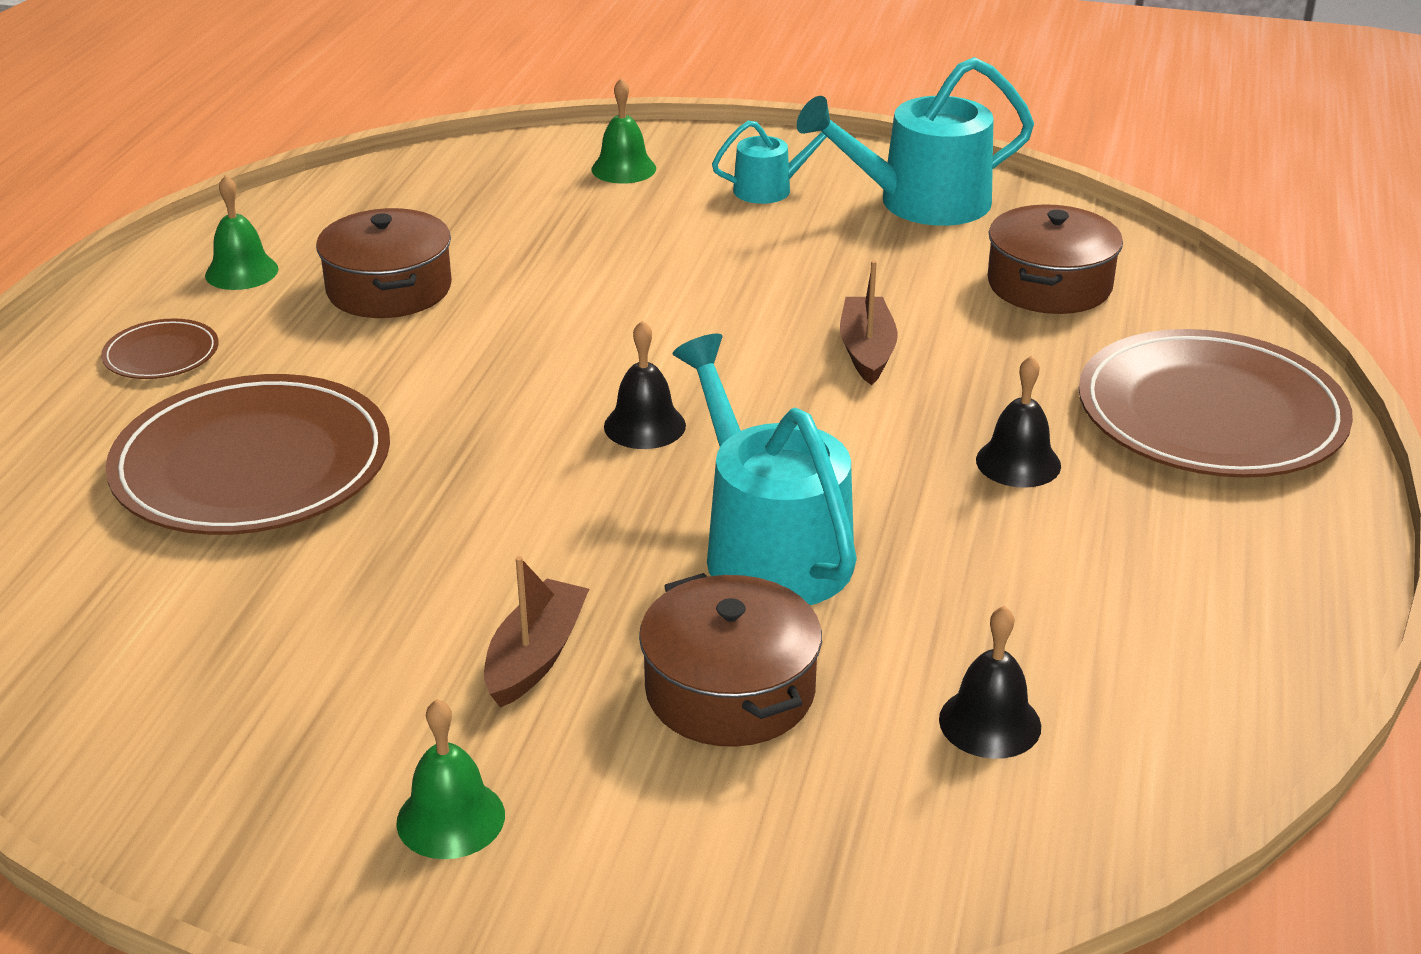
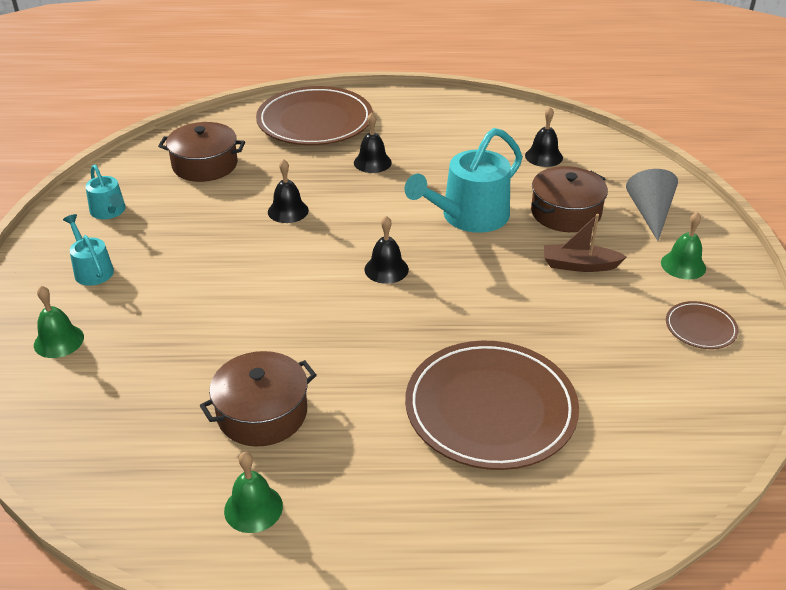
camera: 105 degrees left, 5 degrees up
brown plate [101,318,219,379] -> brown plate moved to [666,301,739,349]
turquoise watering can [797,57,1034,226] -> turquoise watering can [85,165,126,219], size x0.53
brown boat [840,260,898,385] -> black bell [268,159,309,223]
none -> grey cone [626,169,678,241]

